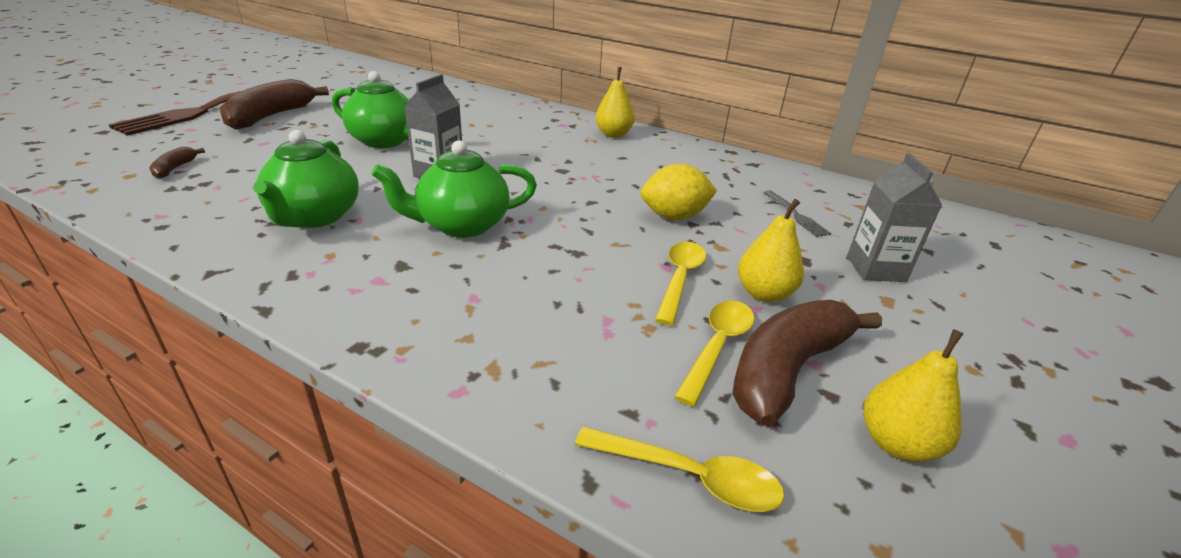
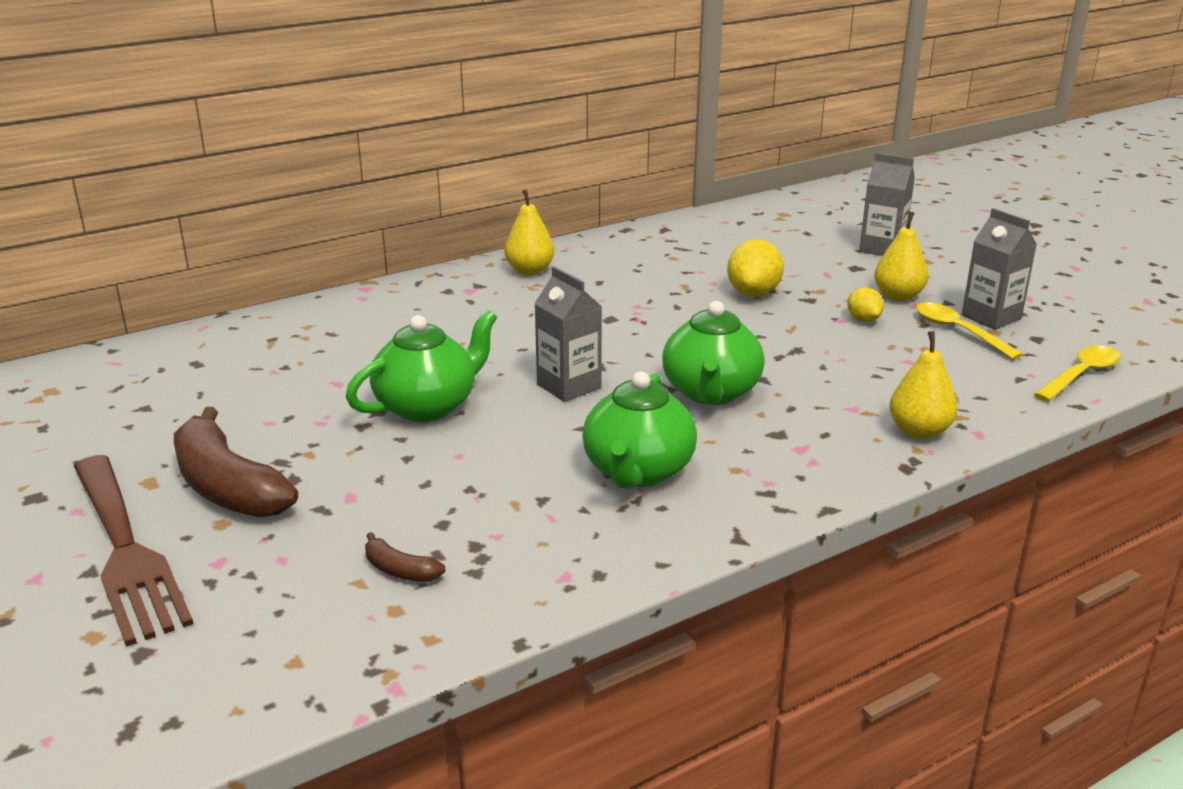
camera: 60 degrees left, 5 degrees down
green teapot [253,130,359,228] -> green teapot turned 75 degrees clockwise [582,371,697,489]
yellow spoon [655,242,706,326] -> yellow lemon [847,287,884,322]
brown banana [732,300,882,425] -> grey carton [962,208,1037,330]
grey fork [763,190,831,237] -> none
yellow pear [863,329,964,462] -> yellow pear moved to [889,331,957,439]

